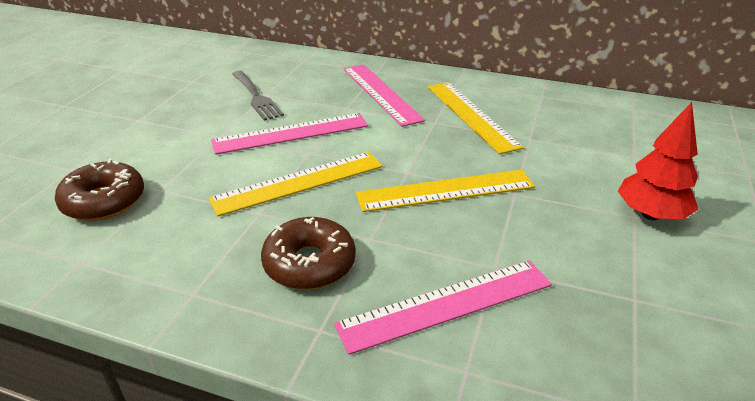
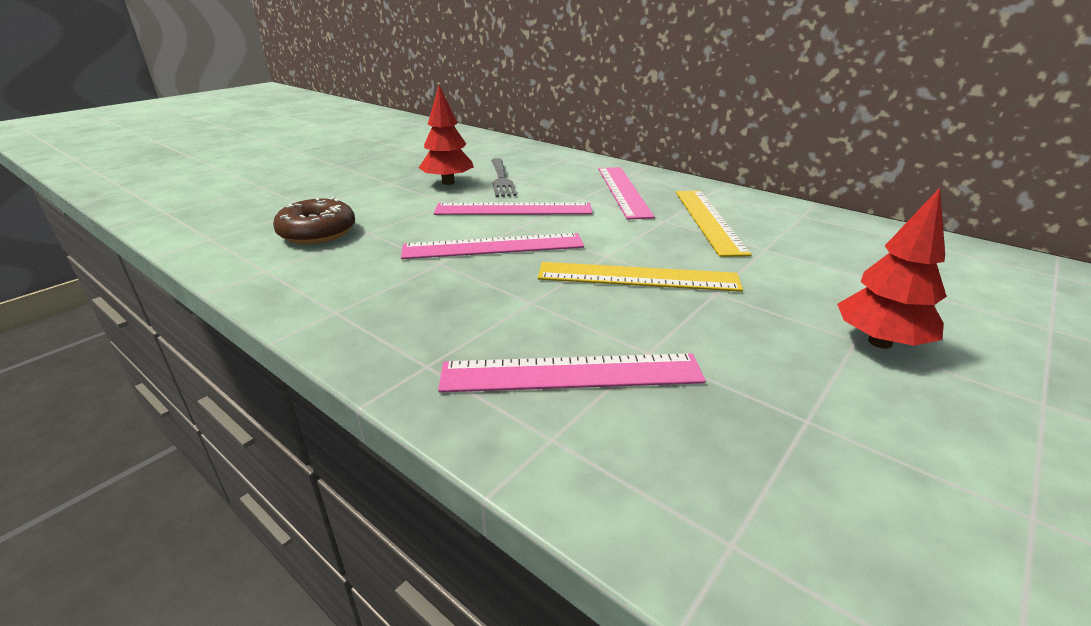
camera: 20 degrees right, 5 degrees down
yellow ruler [208,152,383,216] -> pink ruler [401,233,584,259]
brown donut [261,217,356,290] -> none
none -> red tree [419,85,474,185]

